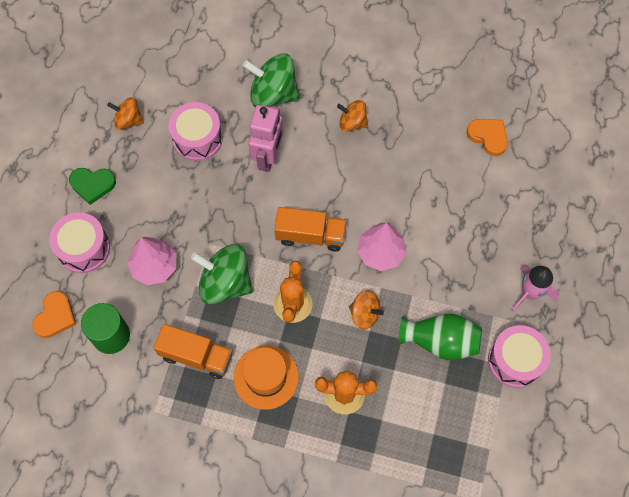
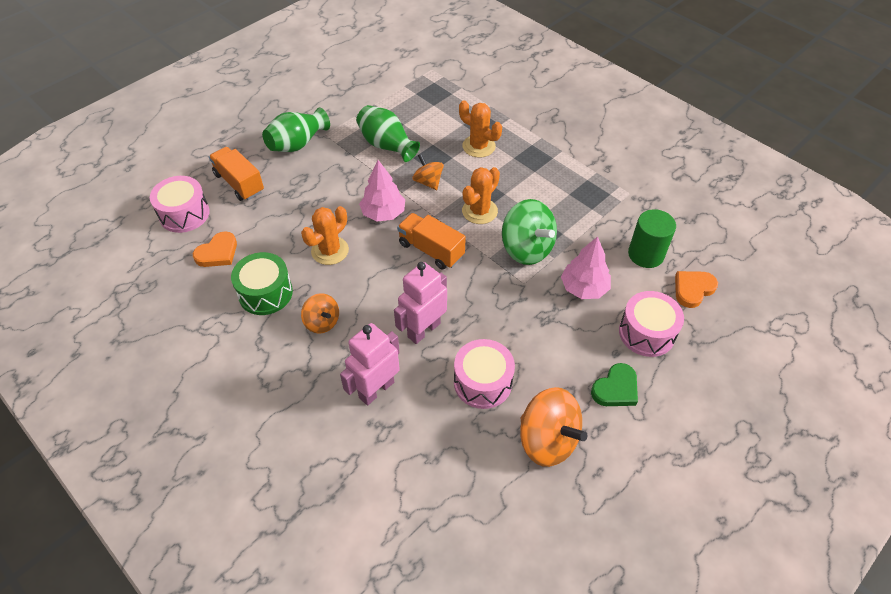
camera: 150 degrees left, 15 degrees down
green heart [69,168,116,205] -> green heart turned 105 degrees clockwise [591,363,638,406]
orange spinning top [107,97,144,130] -> orange spinning top [520,387,587,467], size x1.73
orange truck [154,324,233,379] -> orange truck moved to [209,147,264,201]
orange hat [233,345,299,410] -> none
green spinning top [243,53,300,107] -> pink robot [340,323,400,405]
orange heart [466,119,508,156] -> orange heart turned 120 degrees counterclockwise [193,231,237,267]
pink drum [488,325,551,388] -> pink drum moved to [150,176,210,233]
pink rocket [511,264,559,312] -> green vase [262,108,330,152]
none -> green drum [231,252,293,315]
none -> orange cactus [301,206,349,265]

